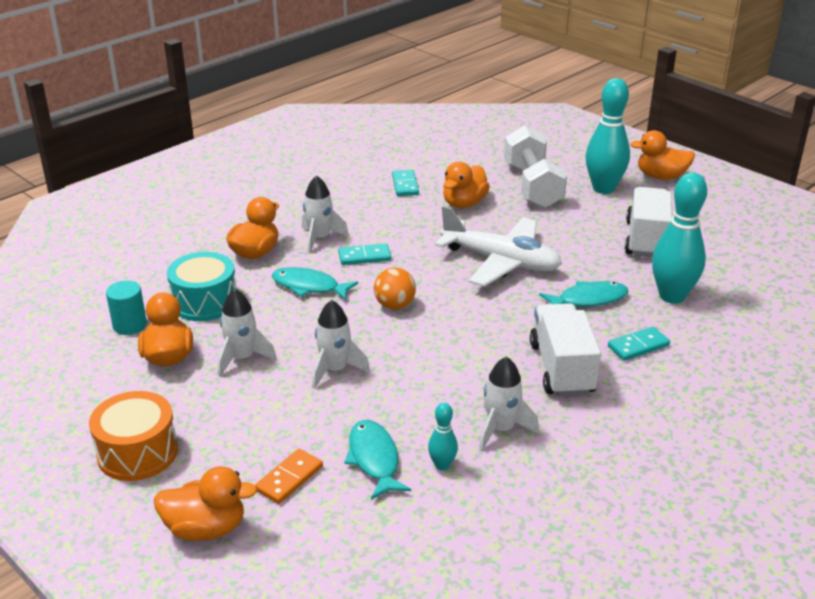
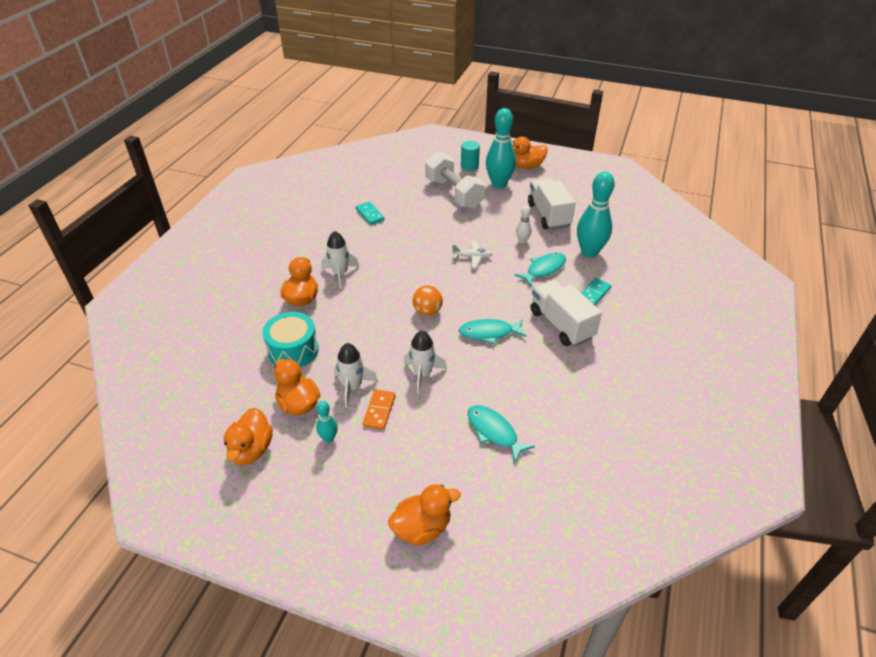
camera: 25 degrees left, 10 degrees up
orange drum [89,391,178,481] -> none
turquoise cylinder [106,281,147,335] -> turquoise cylinder moved to [461,141,480,171]
orange domino [255,449,323,504] -> orange domino moved to [363,389,395,430]
turquoise fish [272,267,358,301] -> turquoise fish moved to [459,319,527,344]
turquoise domino [338,243,391,265] -> none
turquoise bowling pin [428,403,458,470] -> turquoise bowling pin moved to [316,401,338,443]
white plane [435,206,562,287] -> white plane [452,241,493,268], size x0.45
orange duck [443,162,490,208] -> orange duck moved to [224,408,273,465]
white rocket [479,357,539,451] -> none
none -> white bowling pin [516,205,532,243]

